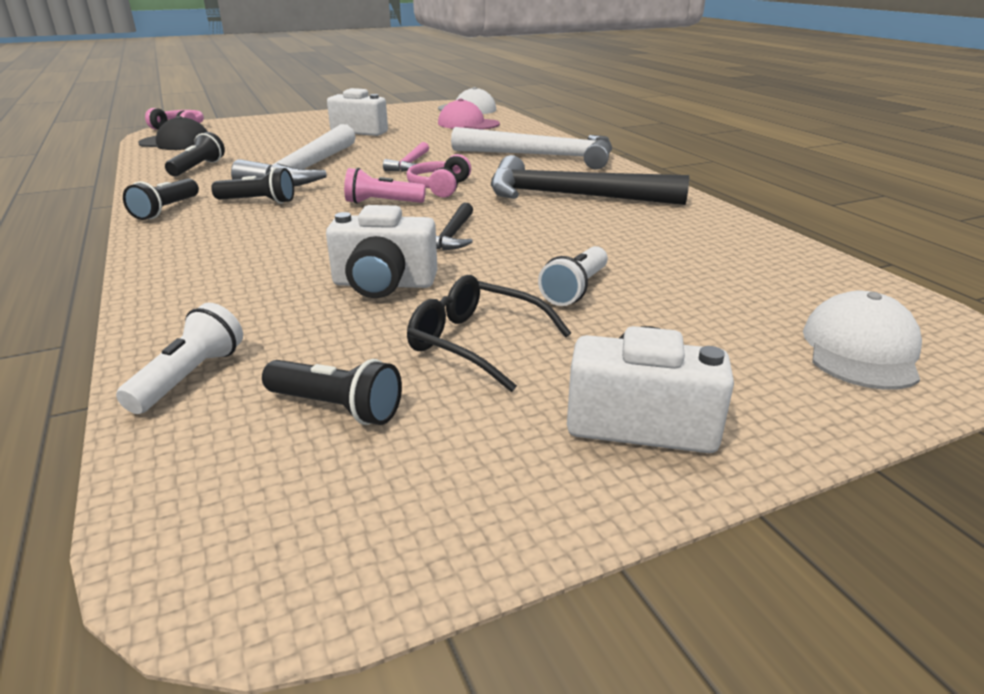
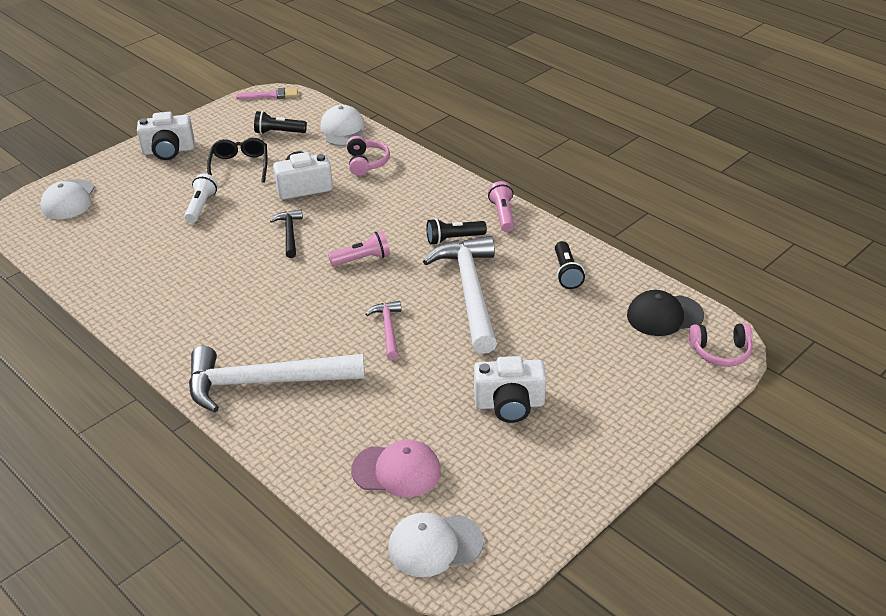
camera: 160 degrees right, 10 degrees up
white flashlight [116,303,243,414] -> white cap [320,105,365,146]
black flashlight [123,178,199,220] -> pink flashlight [488,181,515,232]
pink headphones [407,154,471,198] -> pink headphones moved to [347,136,390,176]
black glasses [407,275,571,392] -> black glasses turned 105 degrees counterclockwise [207,138,267,183]
black hammer [491,155,689,205] -> none
none -> pink brush [236,88,298,100]

